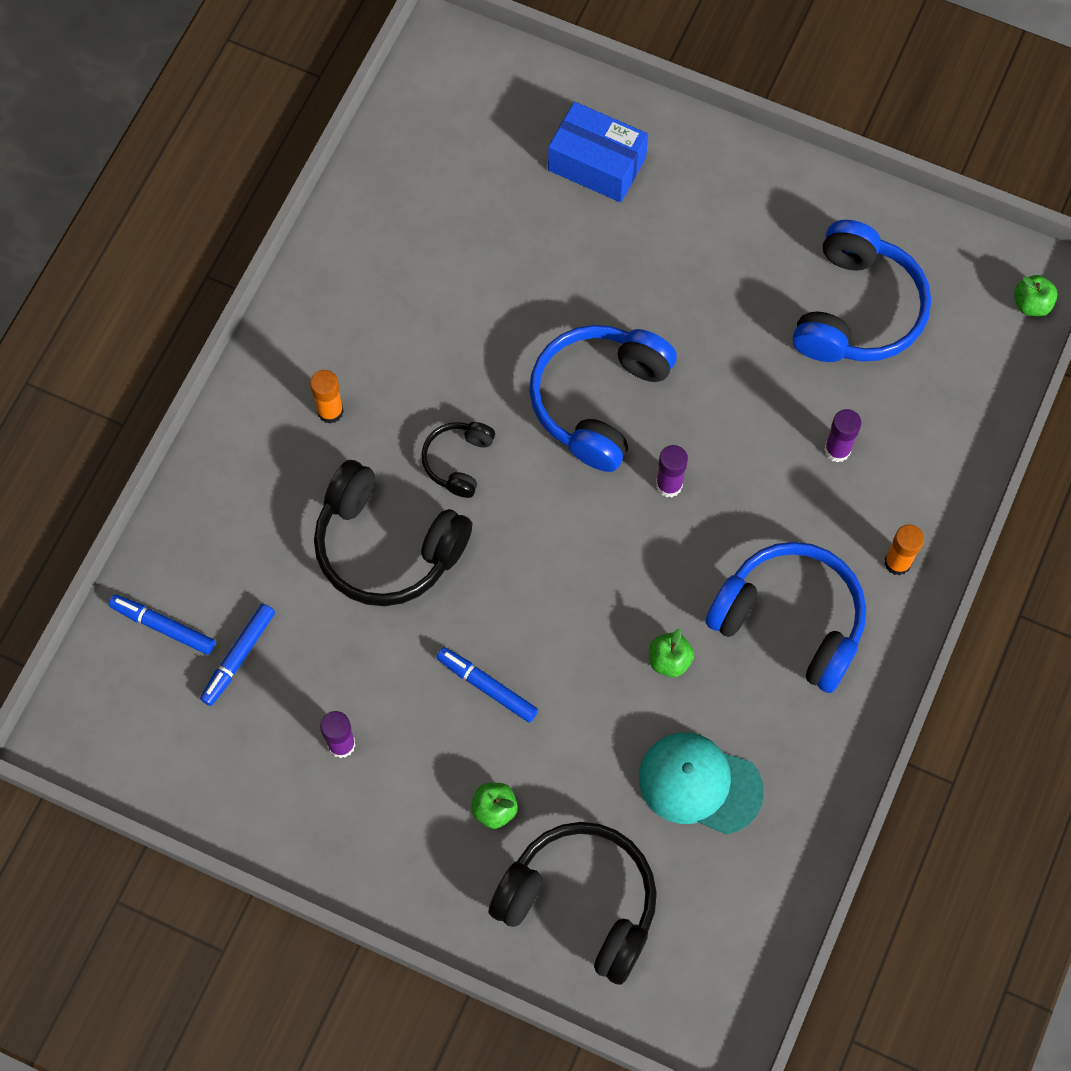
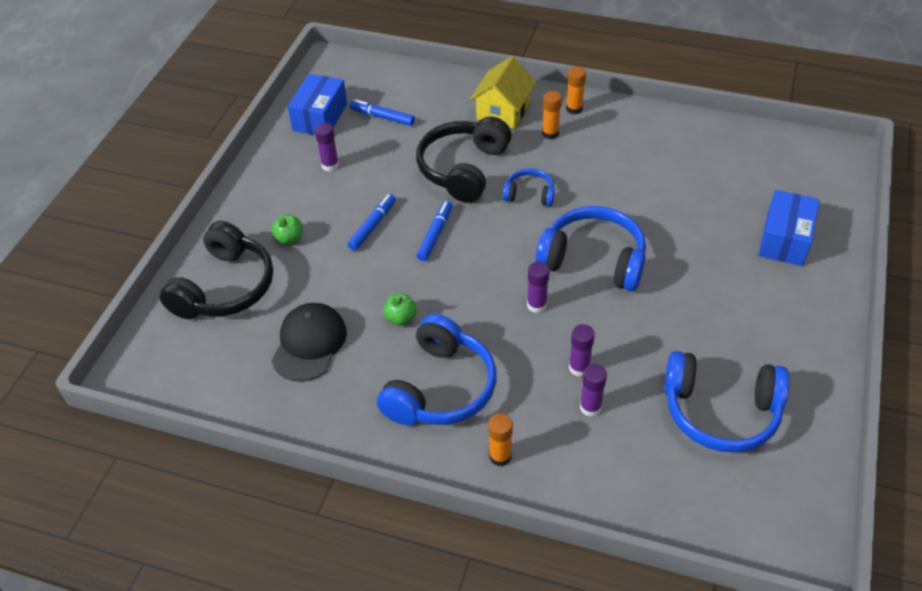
camera: 85 degrees right, 20 degrees down
blue marker [109,594,215,655] -> blue marker moved to [417,201,452,261]
black headphones [421,422,495,498] -> blue headphones [503,169,555,206]
turquoise cap [639,732,764,834] -> black cap [271,303,347,382]
green apple [1014,275,1058,317] -> none
none -> blue box [288,74,347,135]
none -> yellow house [470,56,536,129]
none -> orange glue stick [566,67,586,114]
none -> purple glue stick [569,324,595,377]

